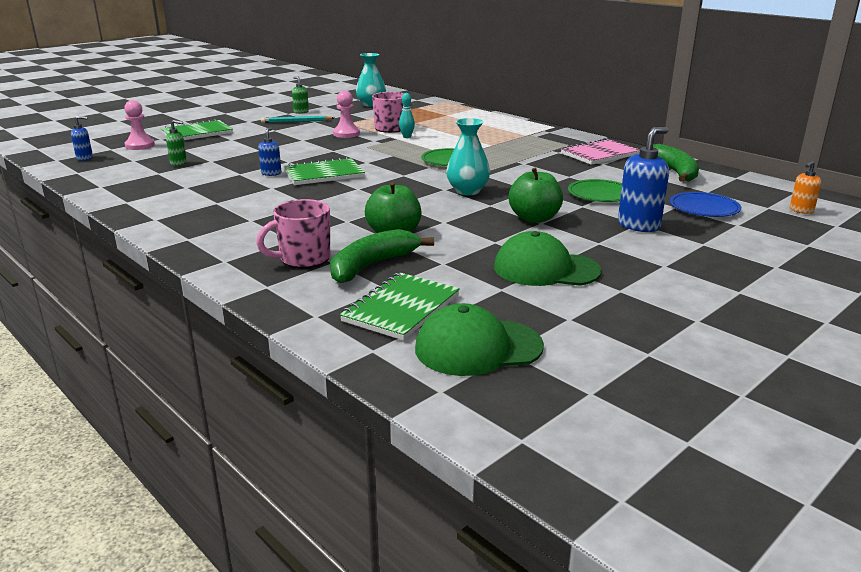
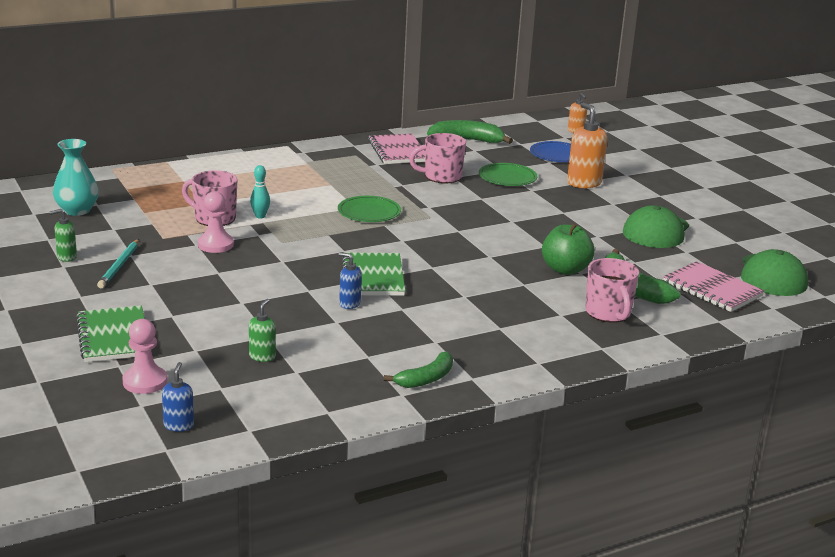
camera: 75 degrees left, 0 degrees up
green notebook [340,273,460,341] -> pink notebook [663,261,765,312]
turquoise vase [446,118,490,195] -> none
green apple [509,168,563,223] -> none
blue soap dispenser [618,127,669,232] -> orange soap dispenser [567,103,607,188]
none -> green banana [384,352,453,388]
none -> pink mug [409,133,466,183]

